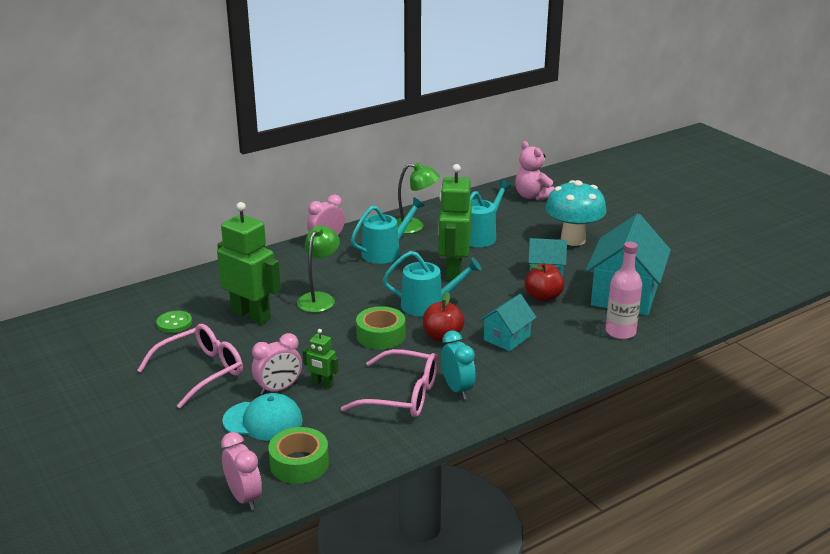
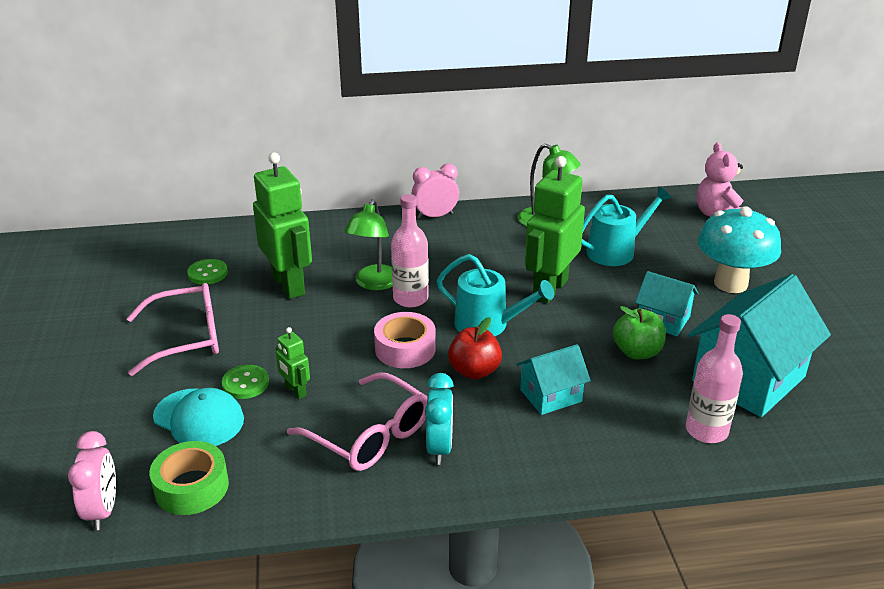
camera: 25 degrees right, 5 degrees up
pink clock [252,333,302,395] -> green button [222,365,269,399]
green lamp [297,226,340,313] -> green lamp turned 150 degrees clockwise [345,199,393,291]
turquoise watering can [351,197,425,264] -> none
green tape [356,306,406,350] -> pink tape [374,312,436,368]
red apple [525,263,564,302] -> green apple [613,306,666,359]
none -> pink bottle [391,194,429,308]

